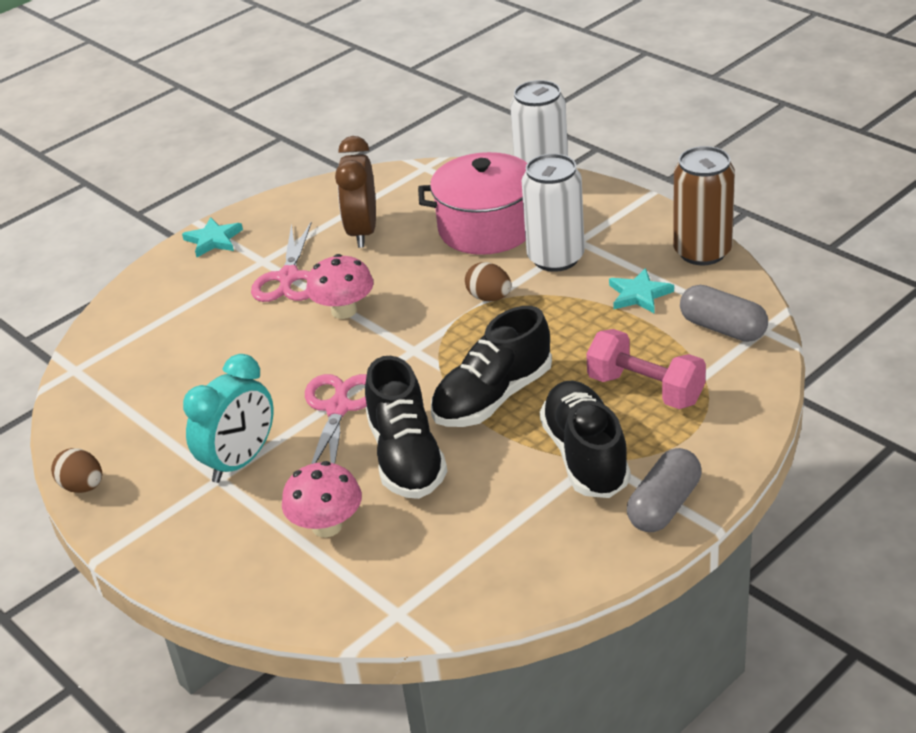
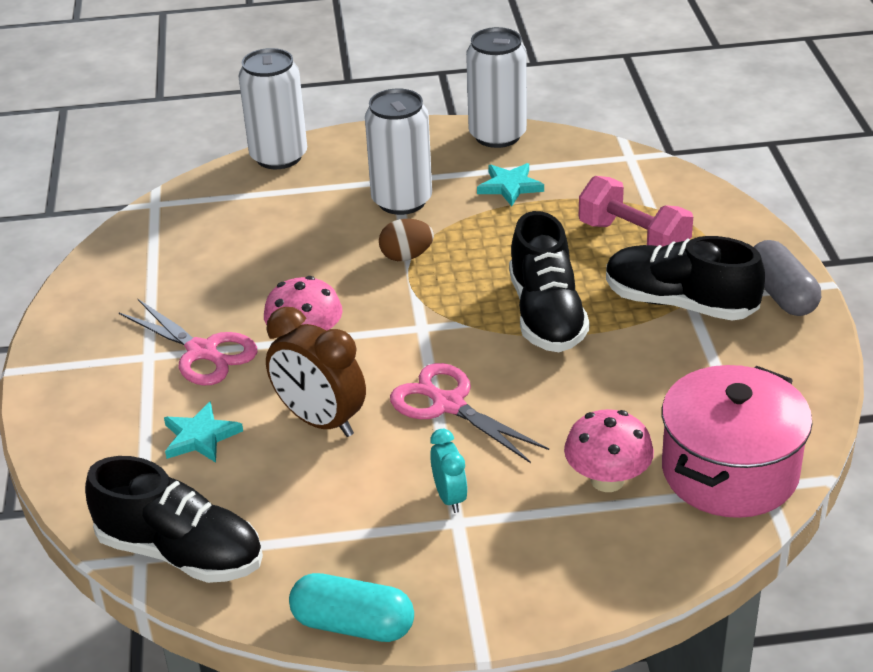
camera: 55 degrees left, 0 degrees up
brown egg [51,448,102,493] -> turquoise capsule [289,573,414,642]
turquoise star [182,217,243,257] -> turquoise star moved to [164,401,243,463]
turquoise clock [183,354,274,483] -> turquoise clock [430,429,467,513], size x0.55
brown clock [335,136,376,248] -> brown clock moved to [266,307,366,437]
black shoe [365,356,447,499] -> black shoe moved to [85,456,263,583]
pink pot [418,152,527,255] -> pink pot moved to [662,365,813,518]
pink dumbbell [586,329,706,409] -> pink dumbbell turned 60 degrees clockwise [579,176,693,247]
brown can [673,146,735,265] -> white can [466,27,527,148]
grey capsule [680,285,768,342] -> none

